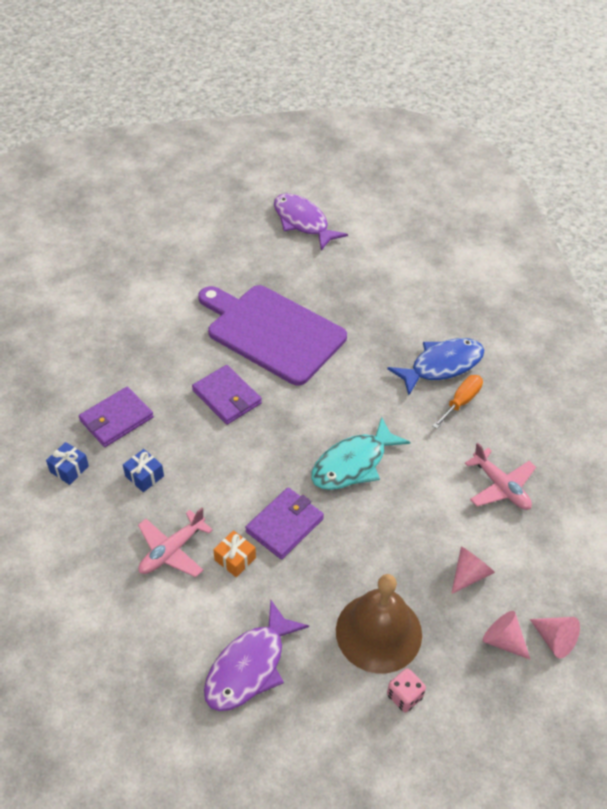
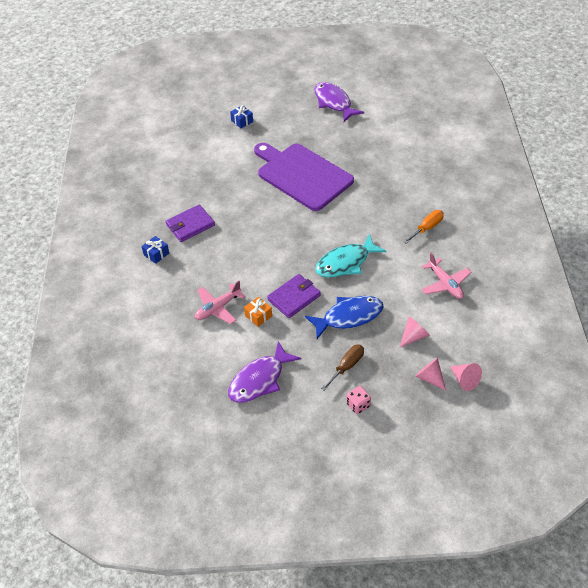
camera: 10 degrees right, 0 degrees up
blue gift [123,449,164,492] -> blue gift moved to [230,105,253,128]
purple wallet [192,365,262,425] -> none
brown bell [336,574,422,674] -> brown screwdriver [321,344,364,391]
blue fish [387,338,484,395] -> blue fish moved to [305,296,384,339]

